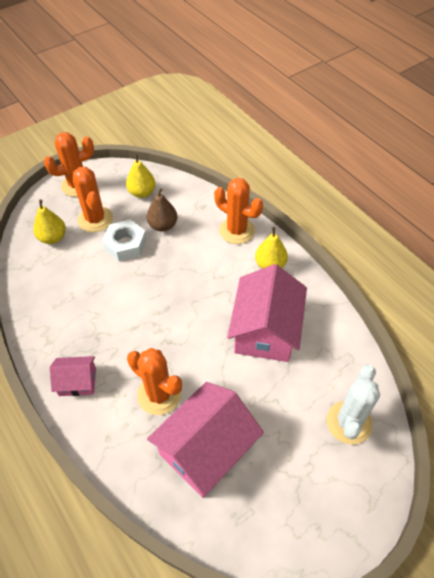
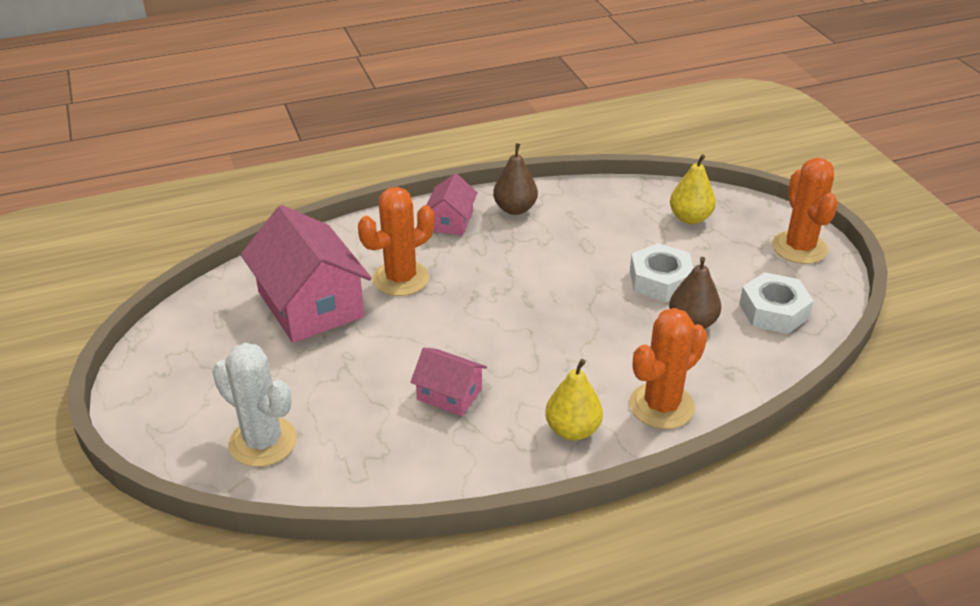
camera: 105 degrees right, 15 degrees down
orange cactus [73,167,113,232] -> none
yellow pear [126,153,156,198] -> white nut [739,272,814,334]
pink house [227,264,307,362] -> pink house [410,348,487,416], size x0.51
none -> brown pear [493,143,538,215]

